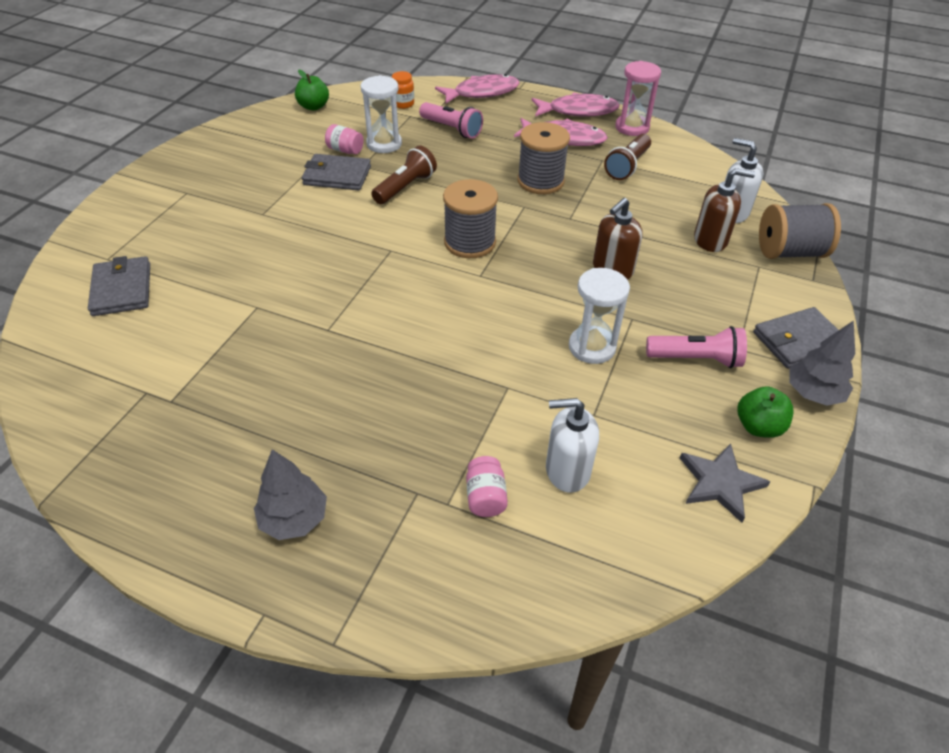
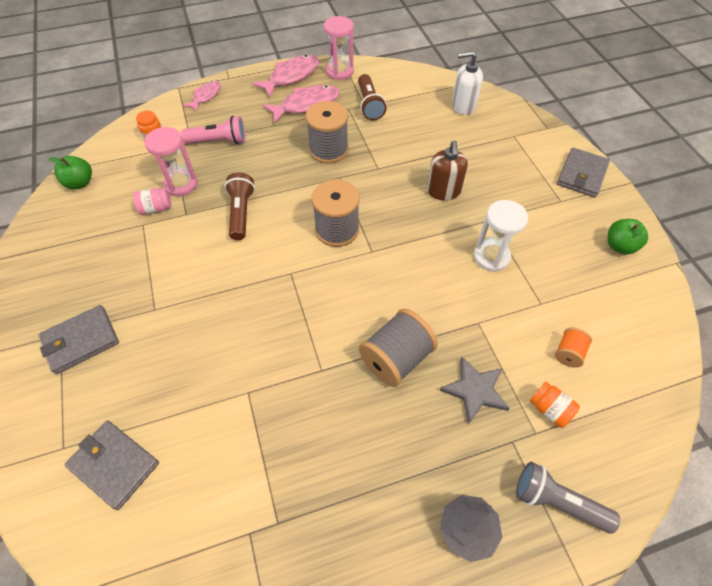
camera: 40 degrees left, 10 degrees up
grey wallet [302,154,371,190] -> grey wallet moved to [38,305,119,374]
white hourglass [360,75,402,153] -> pink hourglass [144,127,198,196]
pink fish [435,74,520,103] -> pink fish [183,81,221,112], size x0.62
pink jar [466,456,508,517] -> orange jar [530,382,580,428]
white soap dispenser [546,398,599,493] -> orange spool [555,328,592,368]
pink flashlight [646,326,747,368] -> none
grey star [680,444,771,523] -> grey star moved to [440,357,510,424]
brown soap dispenser [694,168,755,252] -> none
grey spool [759,203,841,259] -> grey spool moved to [359,309,438,387]
grey tree [789,320,855,406] -> none
none -> grey flashlight [516,462,620,533]

